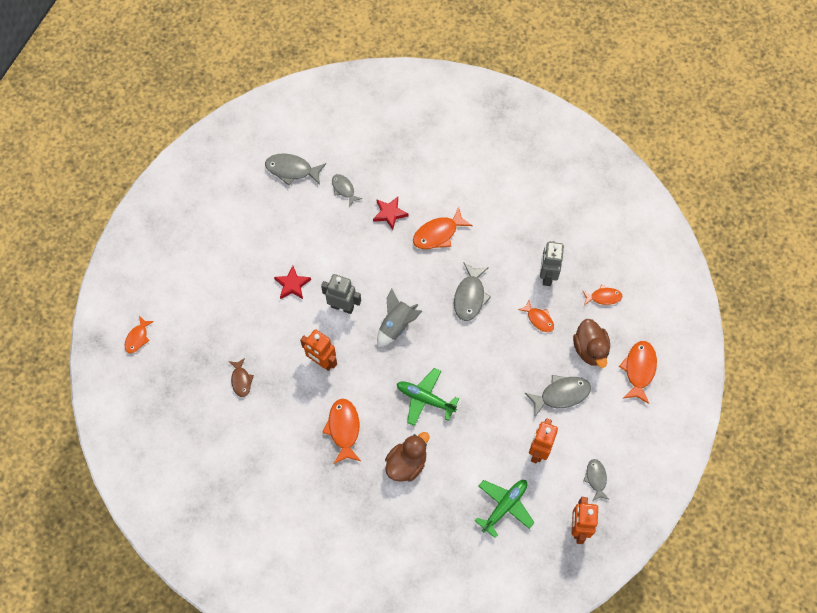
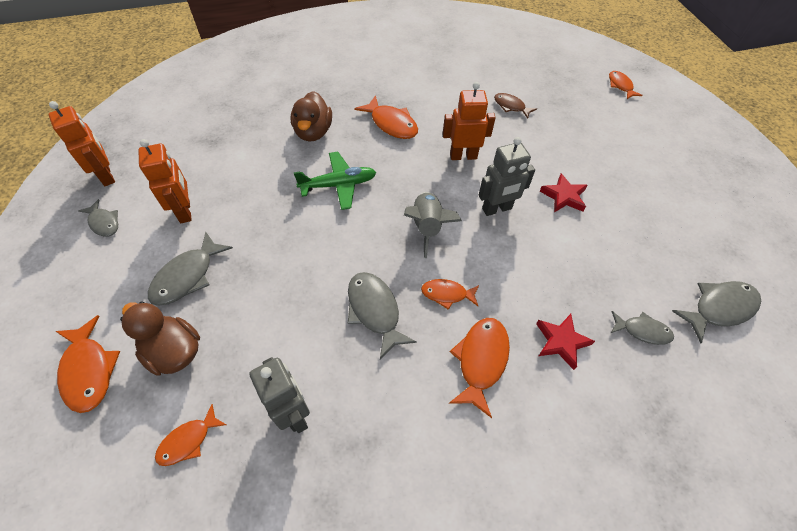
camera: 140 degrees right, 10 degrees down
green plane [475,480,534,538] -> none
orange fish [518,300,554,332] -> orange fish moved to [421,279,479,310]

